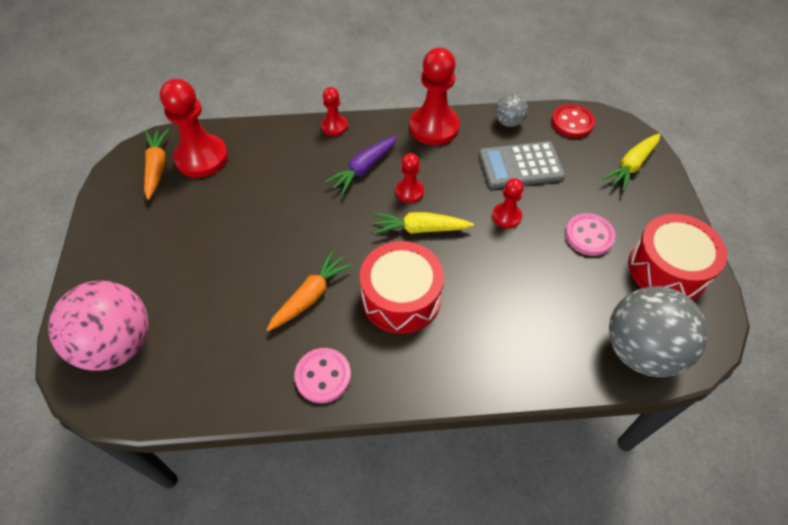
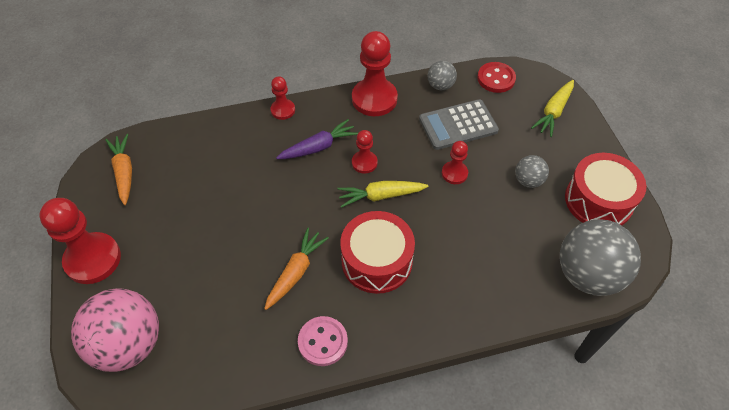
camera: 10 degrees left, 0 degrees up
red pawn [160,79,228,178] -> red pawn moved to [39,198,121,284]
purple carrot [325,136,398,195] -> purple carrot turned 150 degrees counterclockwise [276,119,358,159]
pink button [565,213,616,256] -> grey ball [515,155,549,188]

